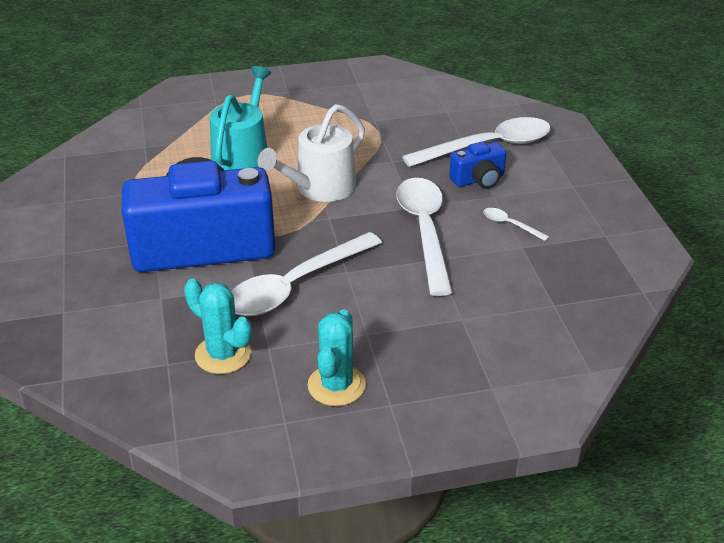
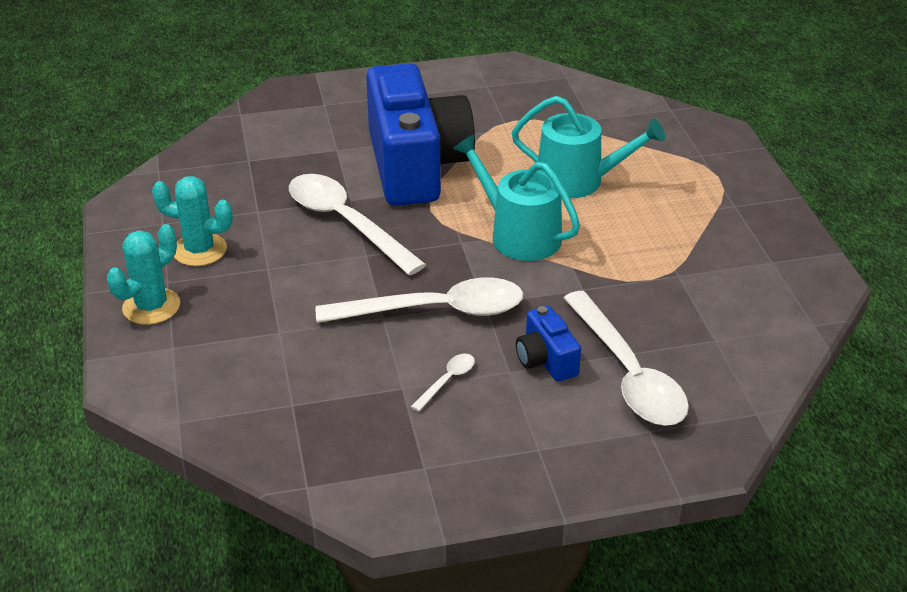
camera: 90 degrees right, 0 degrees up
turquoise cactus [184,278,252,374] -> turquoise cactus moved to [107,224,180,325]
white watering can [258,104,365,202] -> turquoise watering can [453,134,580,261]

